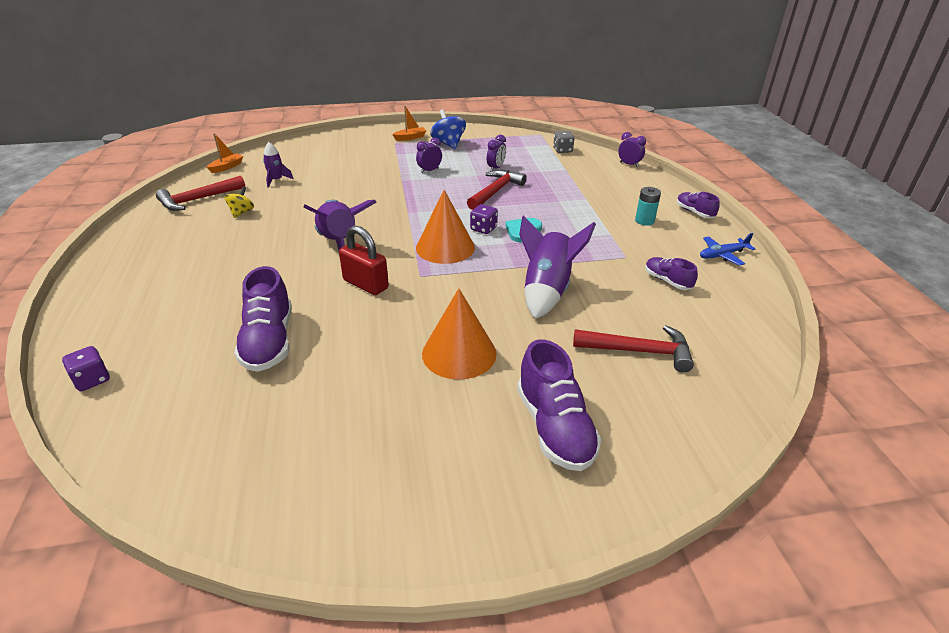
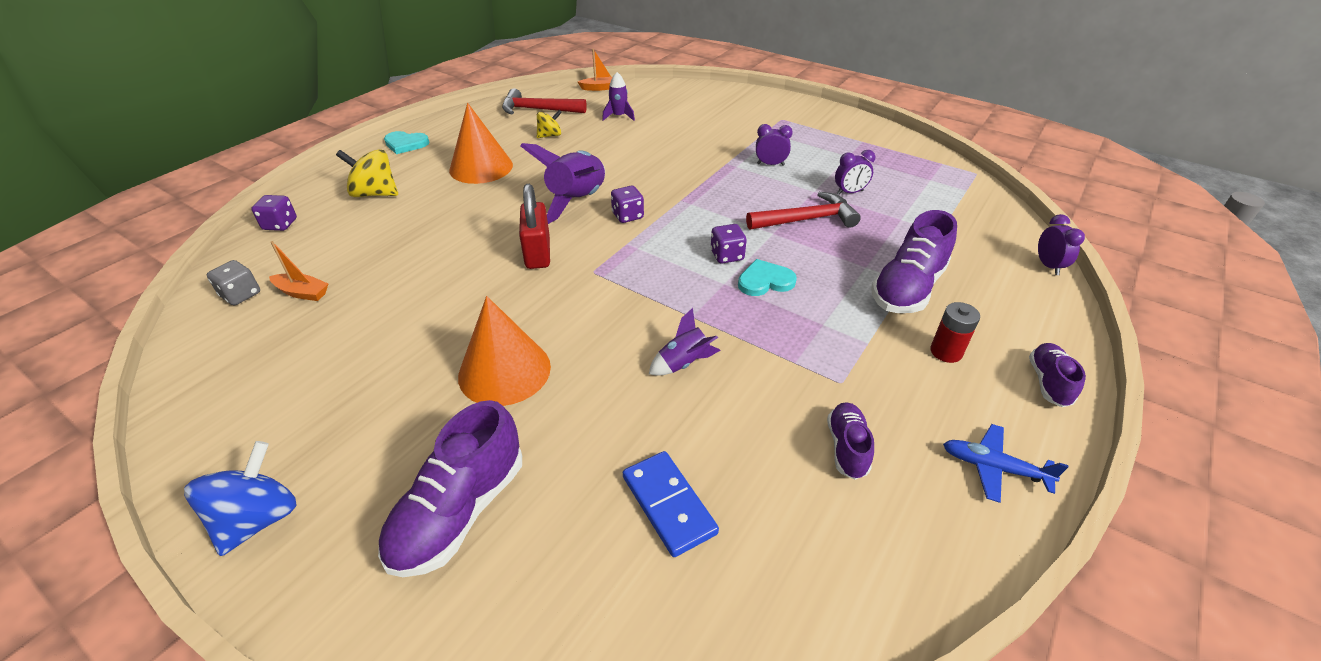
camera: 45 degrees right, 5 degrees up
purple shoe [234,266,292,372] -> purple shoe moved to [871,210,957,313]
orange boat [392,106,427,141] -> orange boat moved to [269,241,328,301]
orange cone [416,190,475,264] -> orange cone moved to [449,103,513,184]
blue spinning top [430,109,466,149] -> blue spinning top moved to [184,441,296,556]
purple rocket [519,215,596,319] -> purple rocket [649,308,721,376], size x0.52
grey dice [553,131,575,153] -> grey dice moved to [207,260,260,305]
red hammer [573,325,694,373] -> blue domino [623,451,719,557]
turquoise battery [635,187,661,225] -> red battery [930,302,980,363]
none -> yellow spinning top [336,149,398,197]
none -> turquoise heart [384,131,429,154]
none -> purple dice [611,186,644,223]

